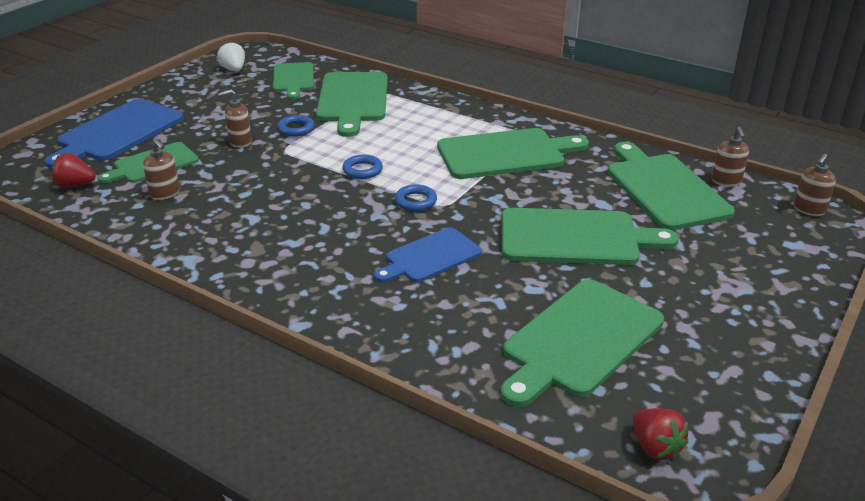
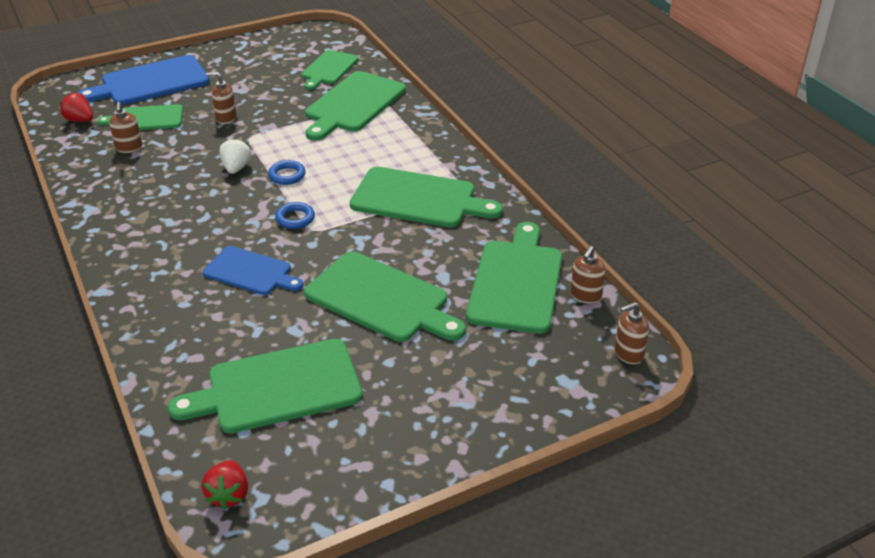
camera: 30 degrees right, 5 degrees up
white strawberry [217,42,245,71] -> white strawberry moved to [219,138,251,174]
blue ring [277,115,315,137] -> none
blue cutting board [374,227,482,282] -> blue cutting board turned 150 degrees counterclockwise [203,246,303,295]

